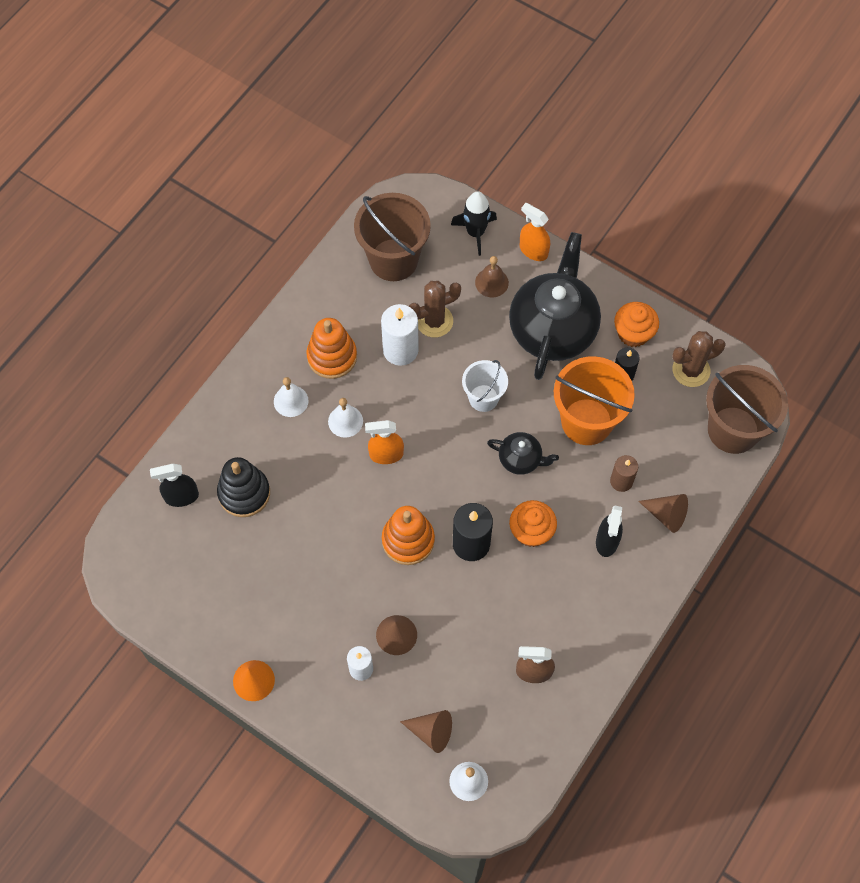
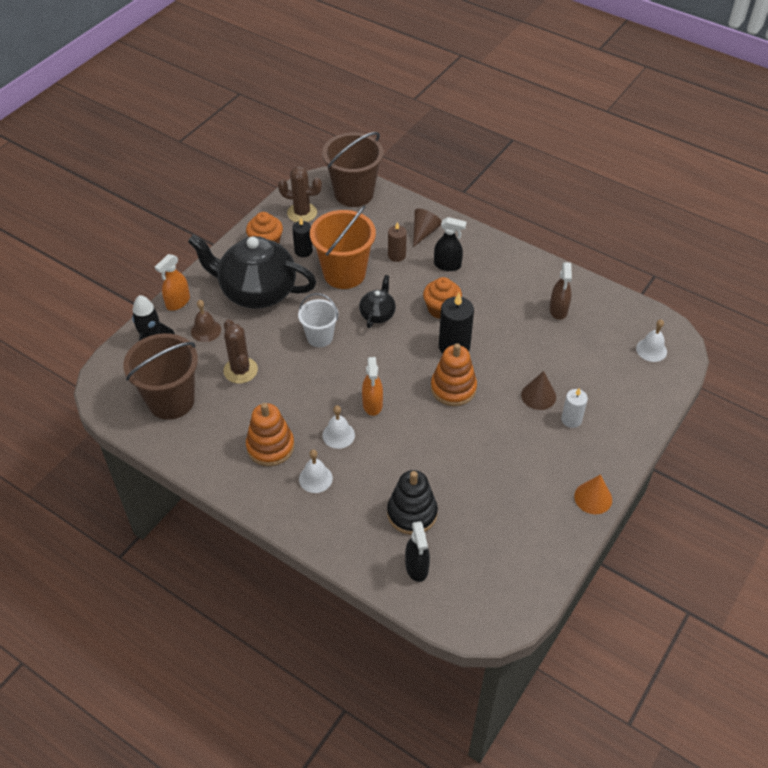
camera: 90 degrees left, 15 degrees down
white candle [381,304,419,366] -> none
brown cone [400,710,452,753] -> none
brown cactus [672,331,726,387] -> brown cactus turned 60 degrees counterclockwise [278,166,322,222]

